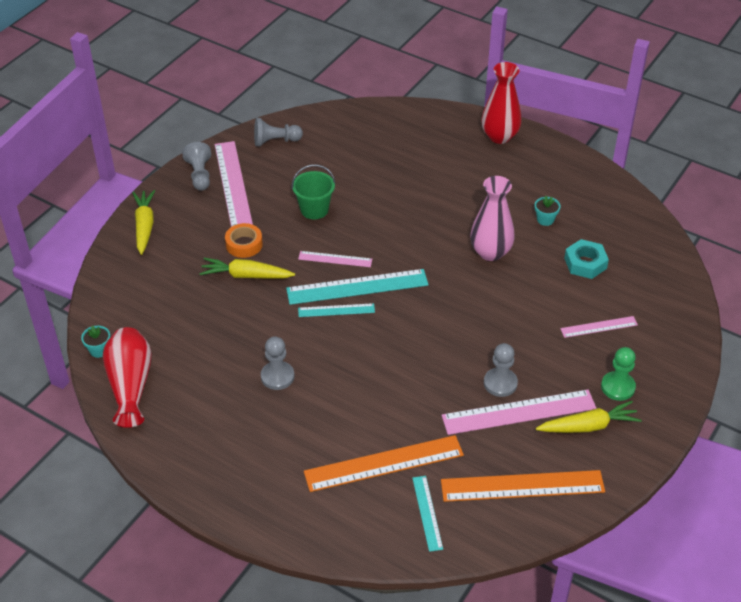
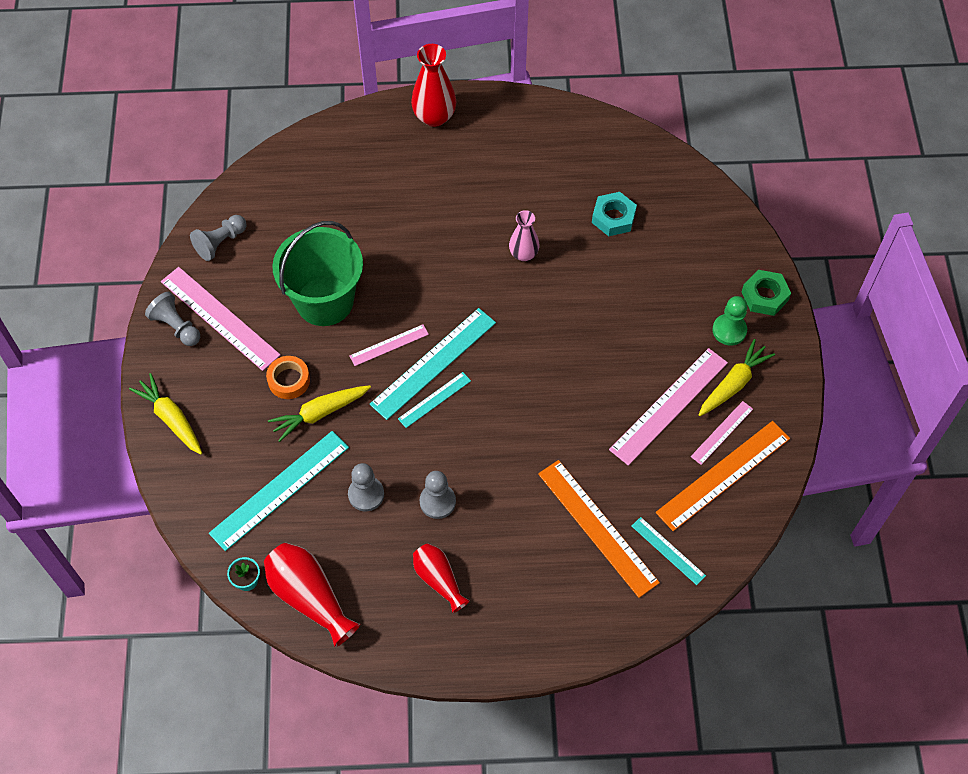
camera: 35 degrees left, 15 degrees up
green bucket [291,164,336,219] -> green bucket [272,221,363,326], size x1.81
orange ruler [304,435,464,492] -> orange ruler turned 75 degrees counterclockwise [538,460,660,598]
pink vase [470,176,515,261] -> pink vase [509,210,539,261], size x0.64
grey pawn [484,343,518,397] -> grey pawn moved to [348,463,384,511]
turquoise flower pot [535,196,561,226] -> none
pink ruler [560,316,638,338] -> pink ruler moved to [691,401,753,465]
none -> turquoise ruler [209,431,349,551]
none -> red vase [413,543,470,613]
none -> green nut [742,270,791,316]

